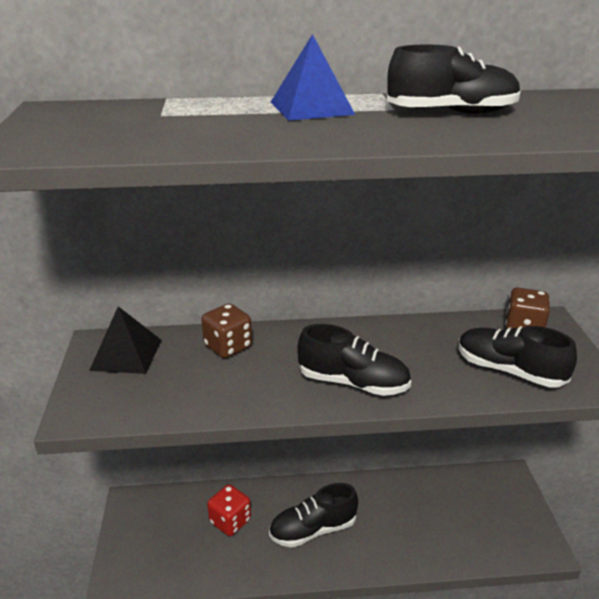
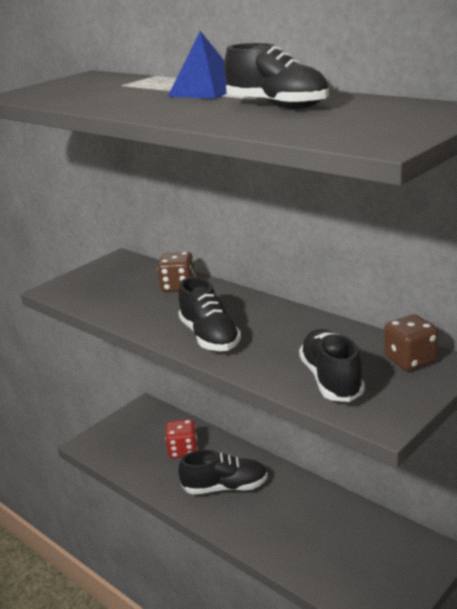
camera: 50 degrees right, 5 degrees down
black pyramid [89,306,161,374] -> none
black shoe [269,483,358,547] -> black shoe turned 150 degrees clockwise [178,450,268,495]

